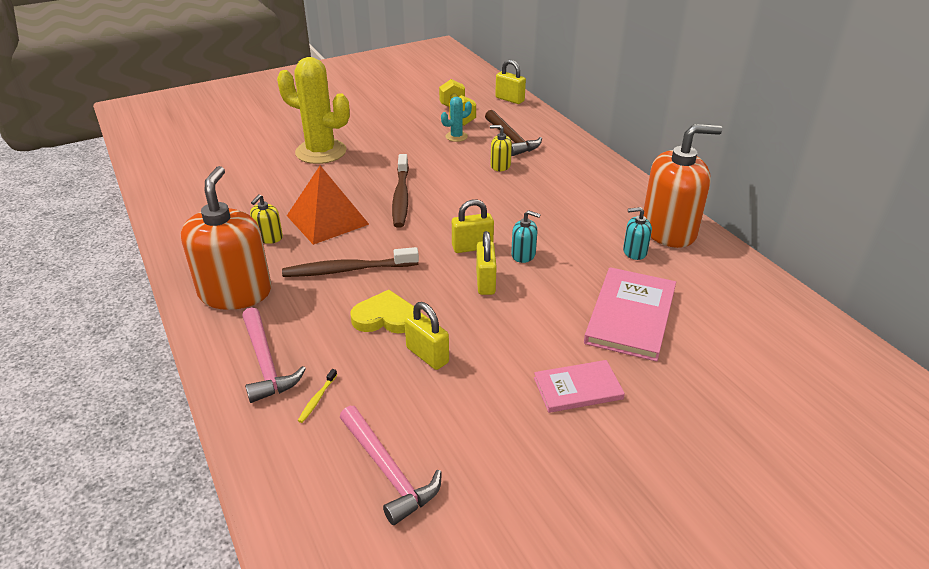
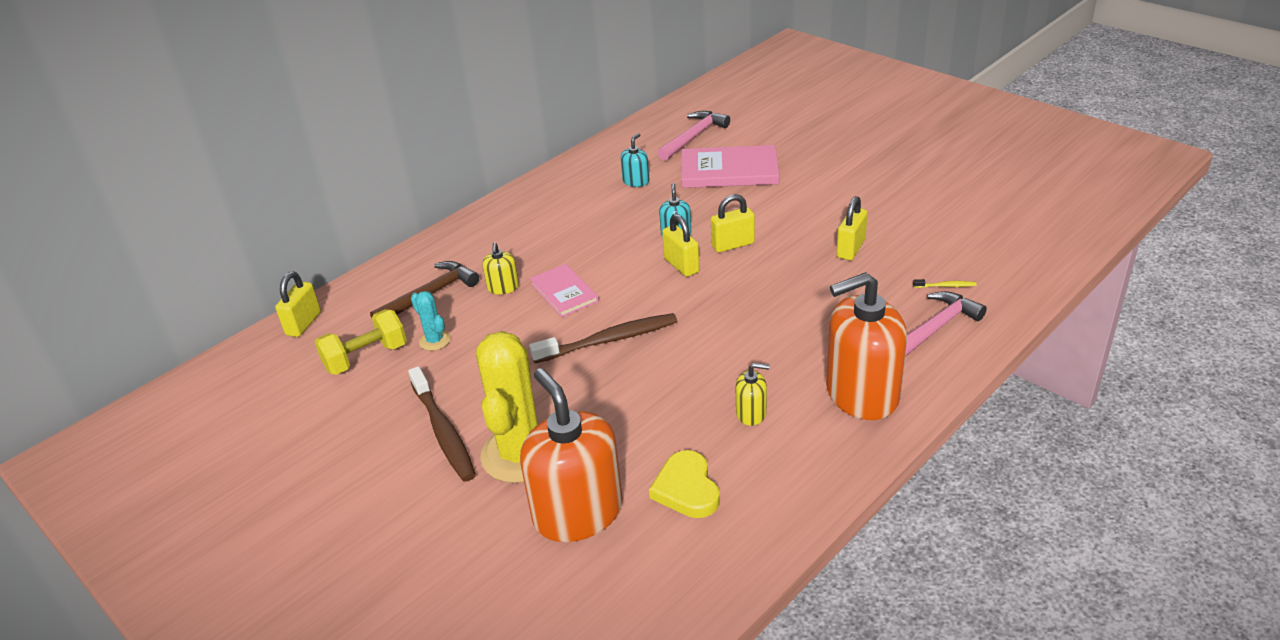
camera: 105 degrees left, 0 degrees up
brown toothbrush [282,247,419,277] -> brown toothbrush moved to [408,366,476,482]
orange pyramid [287,166,369,245] -> none
pink hammer [340,406,442,525] -> pink hammer moved to [657,111,730,161]
yellow heart [351,290,414,333] -> yellow heart moved to [649,450,720,518]
pink book [534,360,625,413] -> pink book moved to [530,264,599,317]
turquoise soap dispenser [623,207,652,260] -> turquoise soap dispenser turned 135 degrees counterclockwise [621,133,650,187]
orange soap dispenser [644,124,722,248] -> orange soap dispenser moved to [520,368,623,542]

